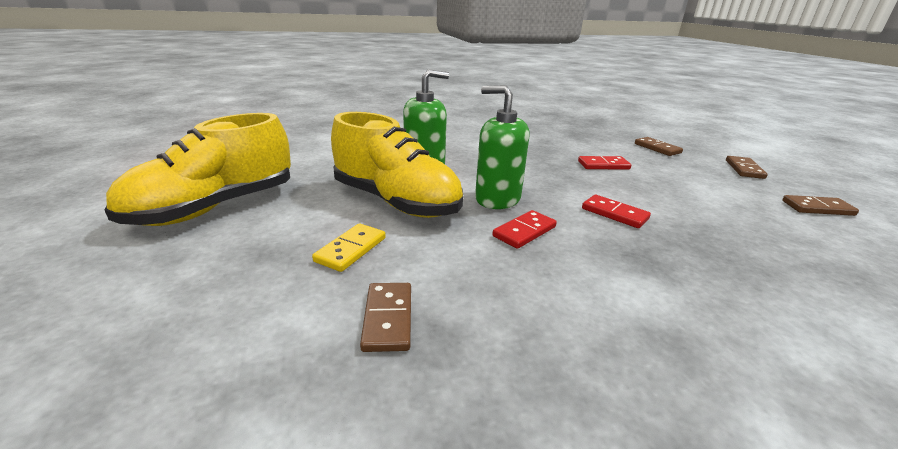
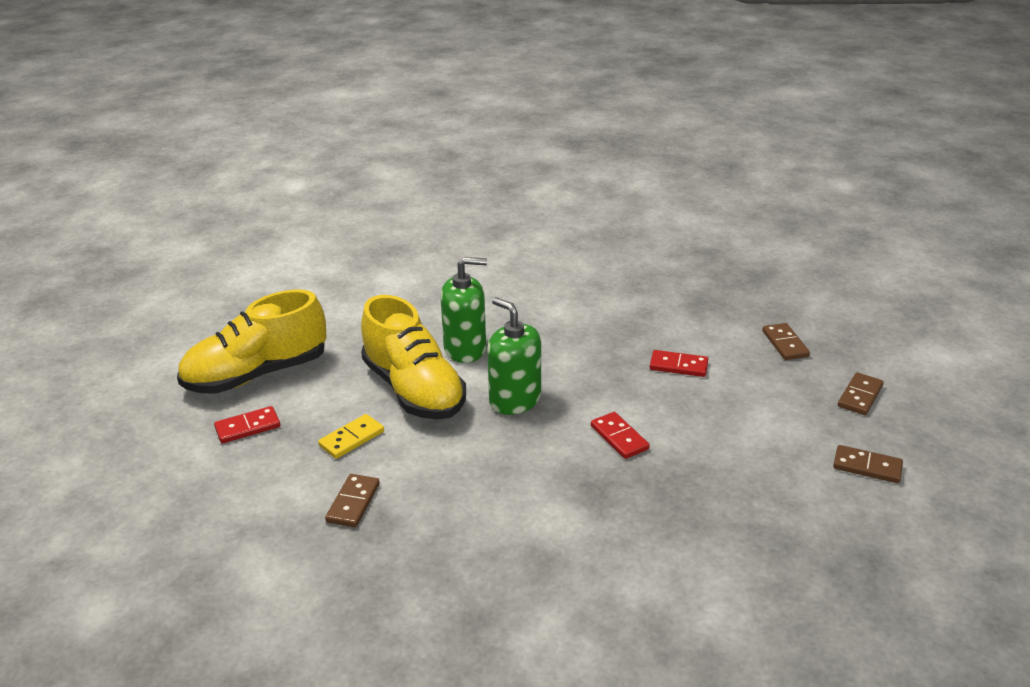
camera: 20 degrees right, 5 degrees up
red domino [492,210,557,249] -> red domino moved to [214,406,280,443]

